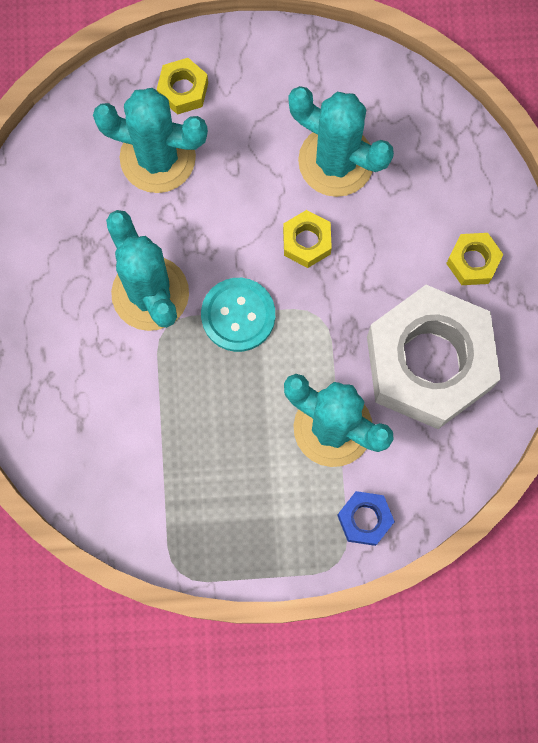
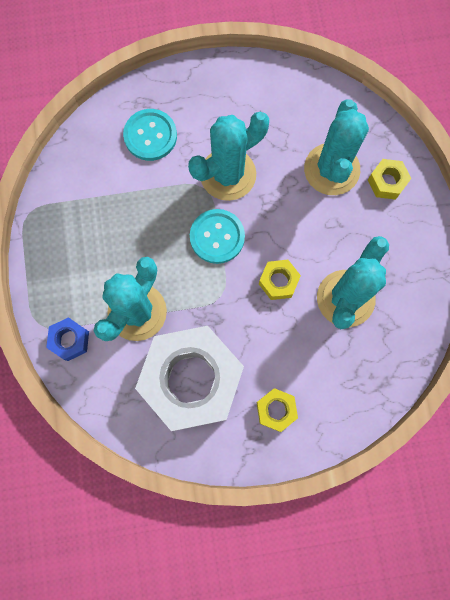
camera: 85 degrees right, 0 degrees up
none -> turquoise button [123,109,177,161]

